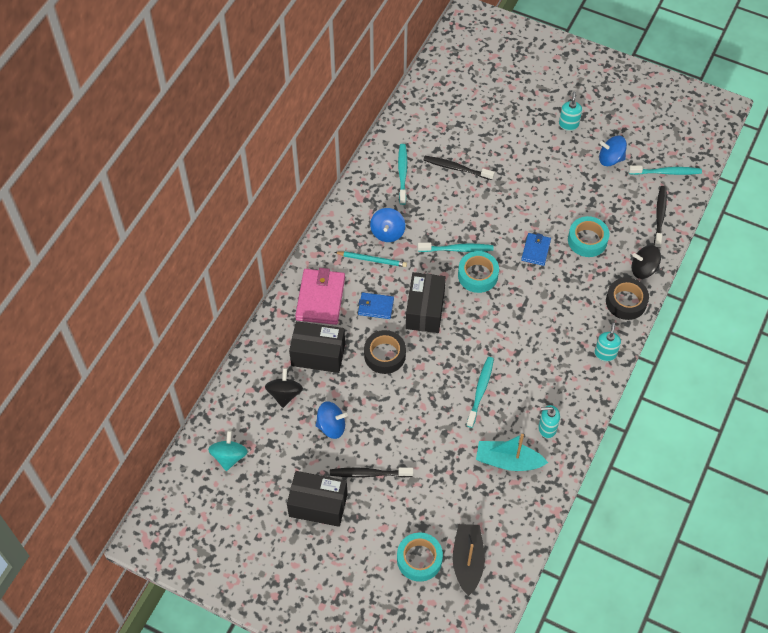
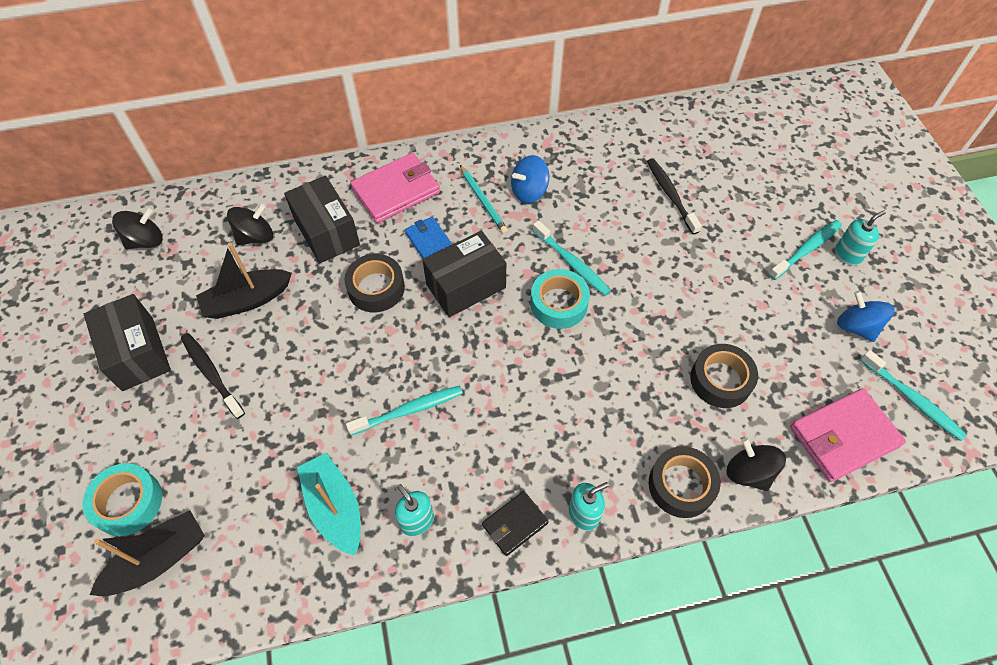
camera: 50 degrees right, 0 degrees up
turquoise spinning top [208,431,248,471] -> black spinning top [112,208,163,249]
blue spinning top [316,401,348,439] -> black boat [196,243,292,319]
turquoise toothbrush [398,144,407,205] -> turquoise toothbrush moved to [769,220,842,280]
blue wallet [521,233,551,266] -> none
turquoise tape [568,216,609,257] -> black tape [690,344,758,408]
black toothbrush [654,186,667,249] -> pink wallet [790,388,906,482]
none -> black wallet [482,491,549,556]

